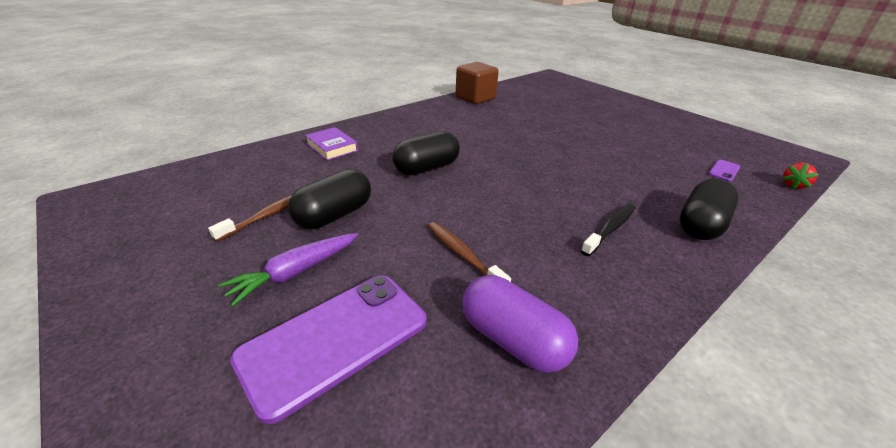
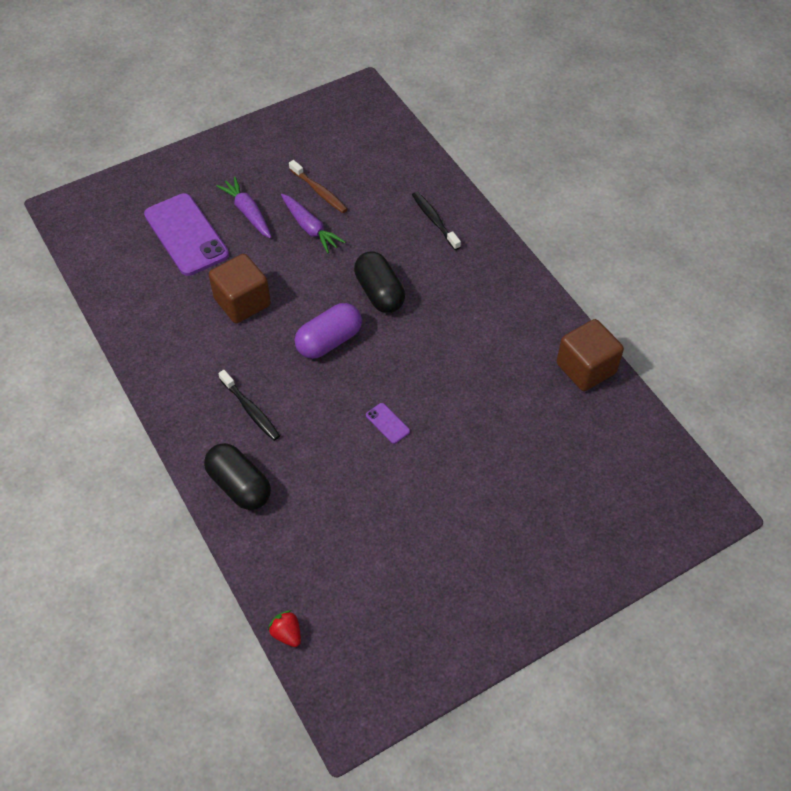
camera: 100 degrees right, 20 degrees up
black capsule [288,169,371,229] -> purple carrot [281,194,345,253]
purple book [305,127,358,161] -> black toothbrush [412,192,461,250]
brown toothbrush [428,222,511,282] -> brown cube [209,254,271,323]
purple capsule [462,275,578,373] -> purple capsule moved to [295,303,362,359]
purple phone [709,160,740,181] -> purple phone moved to [366,403,410,444]

